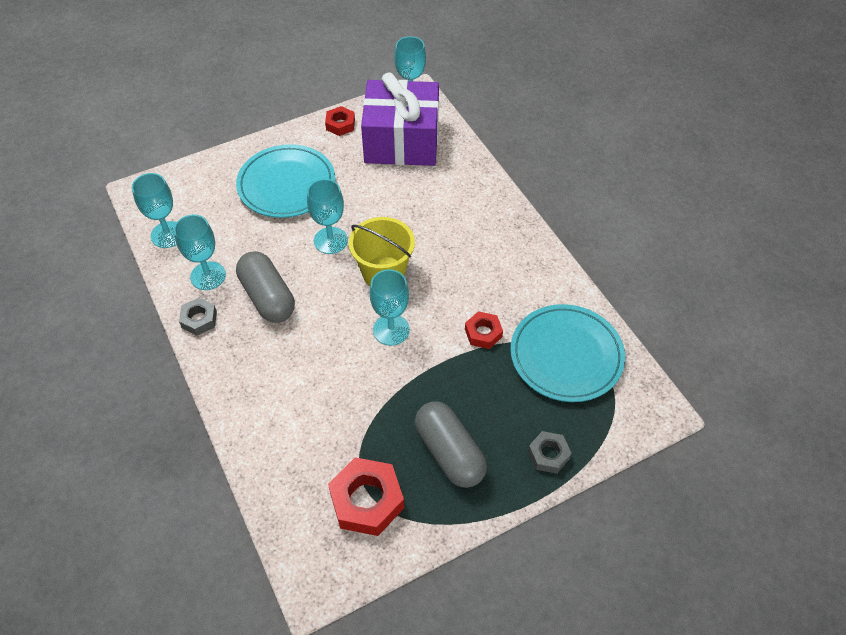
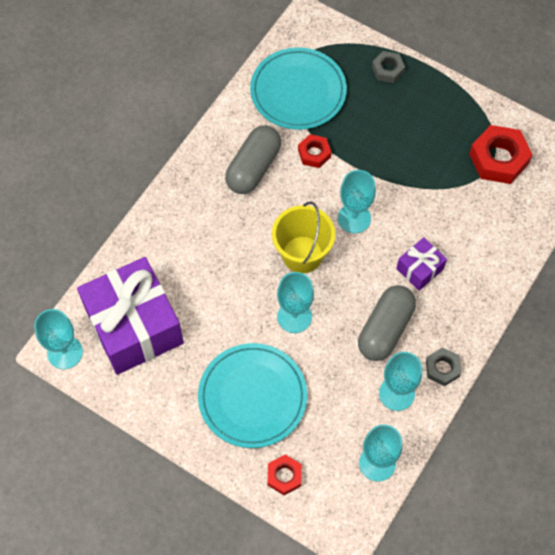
camera: 120 degrees left, 10 degrees up
red nut [325,106,355,136] -> red nut moved to [267,455,302,495]
grey capsule [415,401,487,488] -> grey capsule moved to [225,125,281,194]
none -> purple gift [396,237,447,291]

